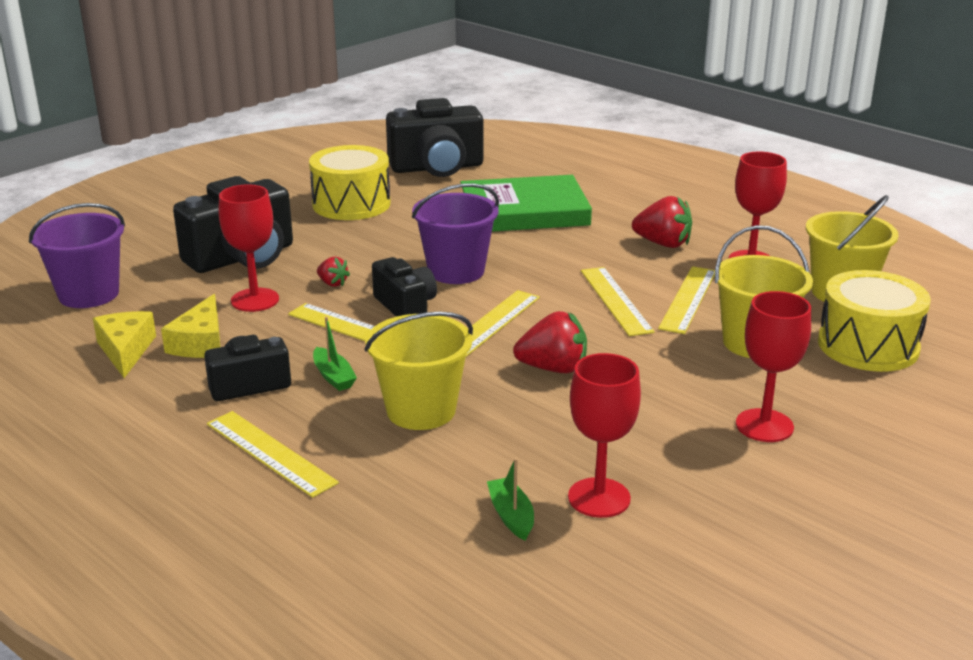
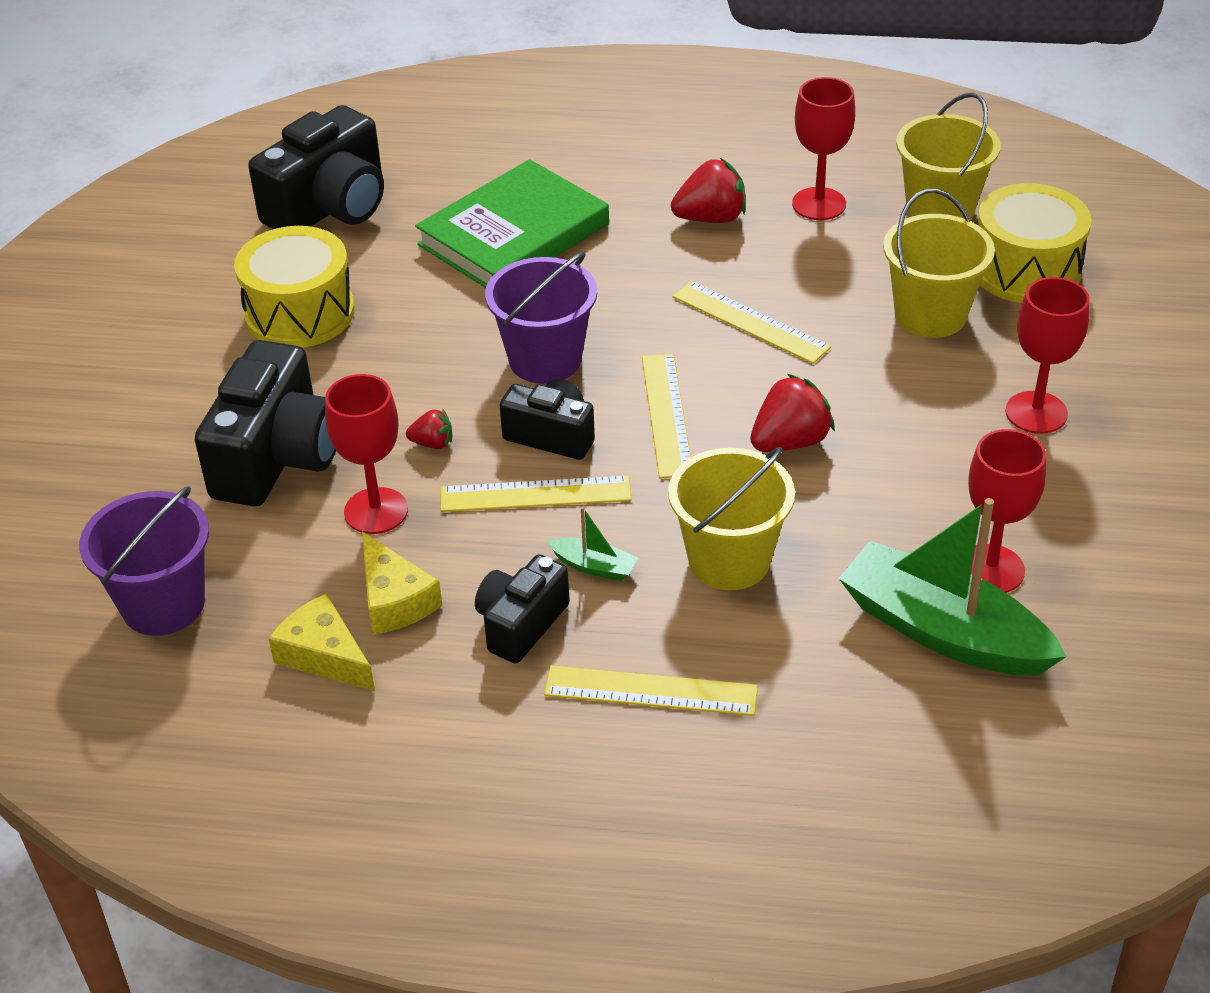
camera: 35 degrees left, 15 degrees up
green boat [487,458,534,541] -> green boat [839,498,1067,676], size x2.37
yellow ruler [658,266,715,334] -> none

